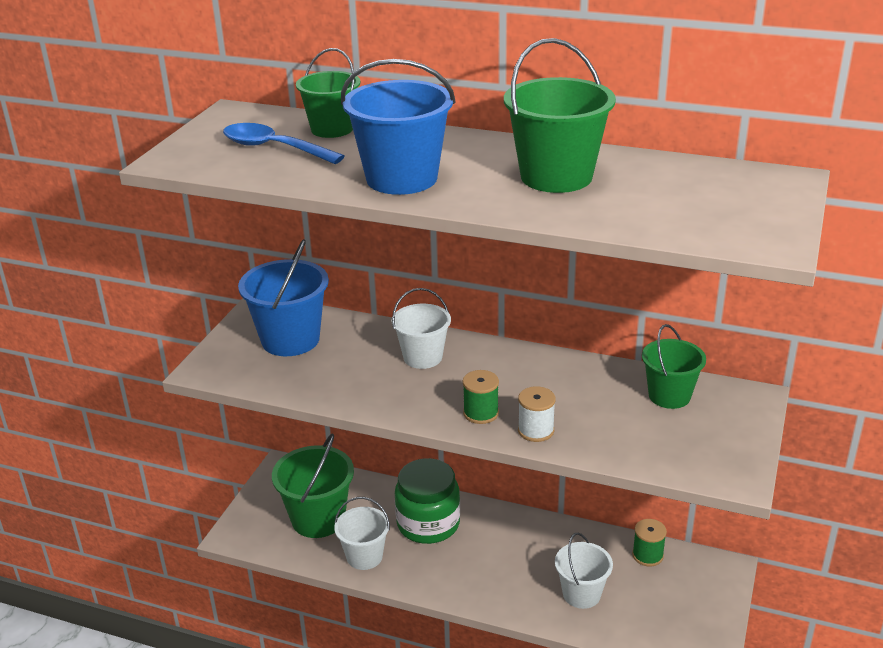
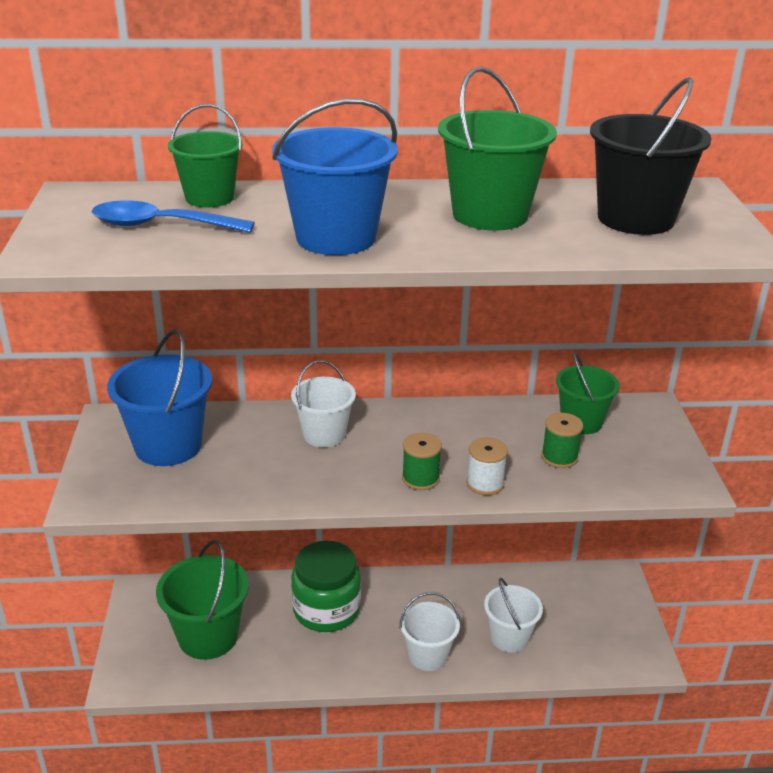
camera: 25 degrees left, 0 degrees up
white bucket [334,497,390,570] -> white bucket moved to [400,592,460,671]
green spool [632,519,667,566] -> green spool moved to [541,413,583,468]
none -> black bucket [590,77,712,235]

